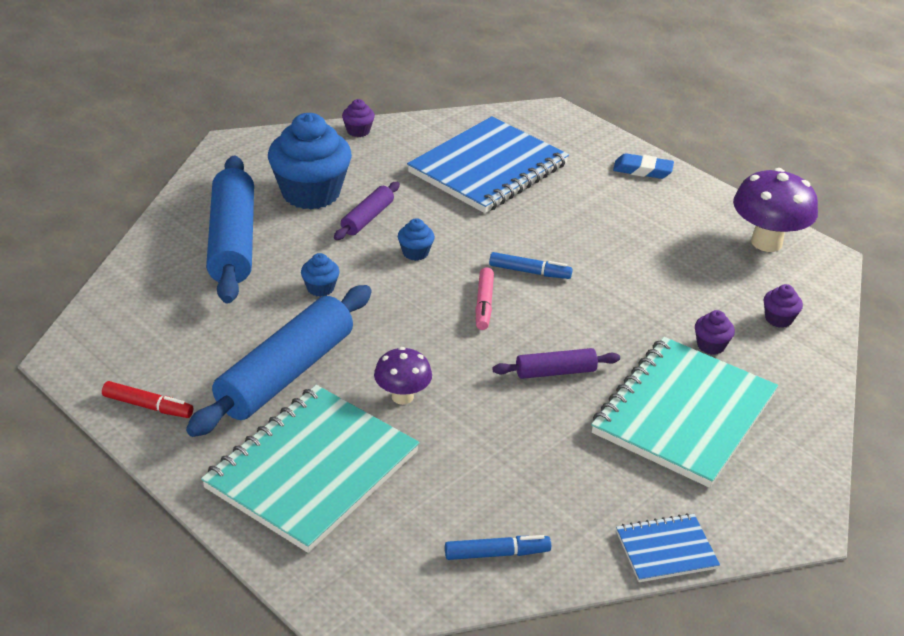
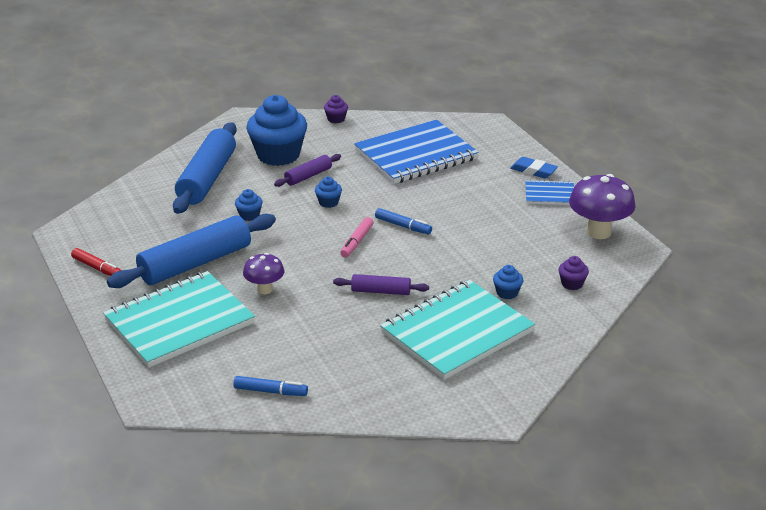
camera: 20 degrees right, 5 degrees down
blue notebook [616,513,720,582] -> blue notebook moved to [525,180,574,205]
purple cupcake [695,310,735,355] -> blue cupcake [493,265,523,299]

